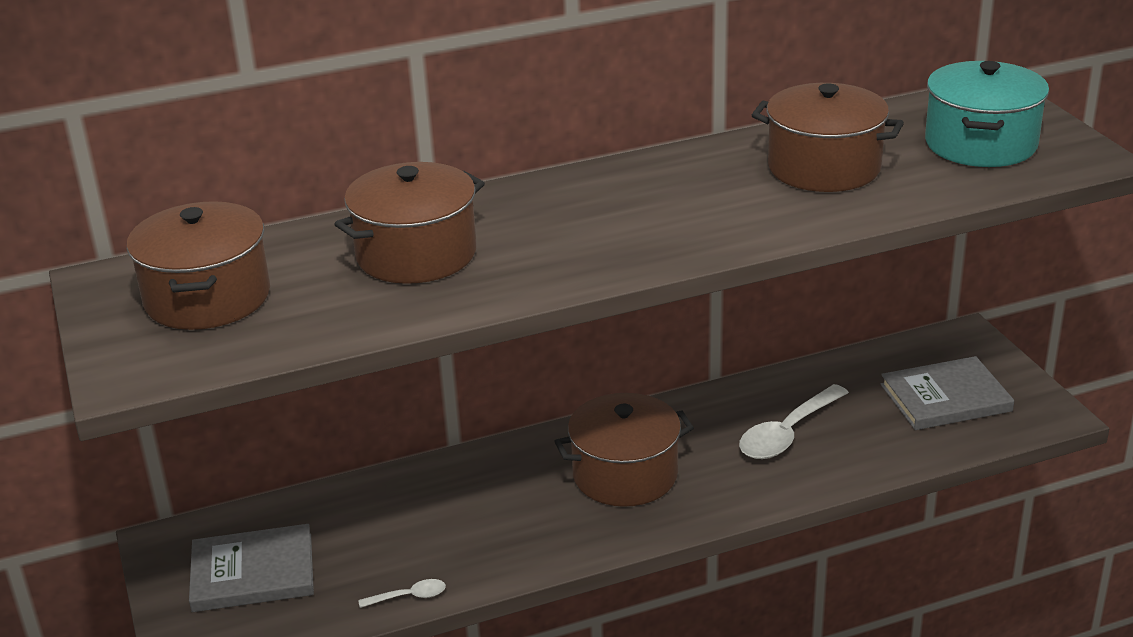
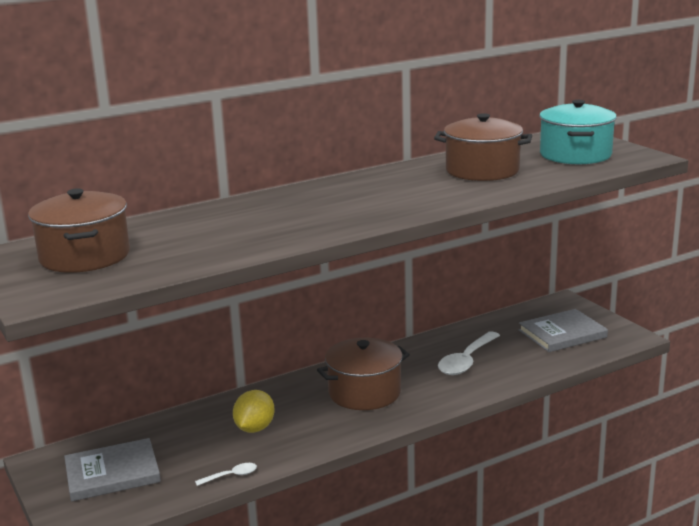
camera: 10 degrees left, 10 degrees down
brown pot [334,162,485,284] -> none
none -> yellow lemon [233,390,275,433]

